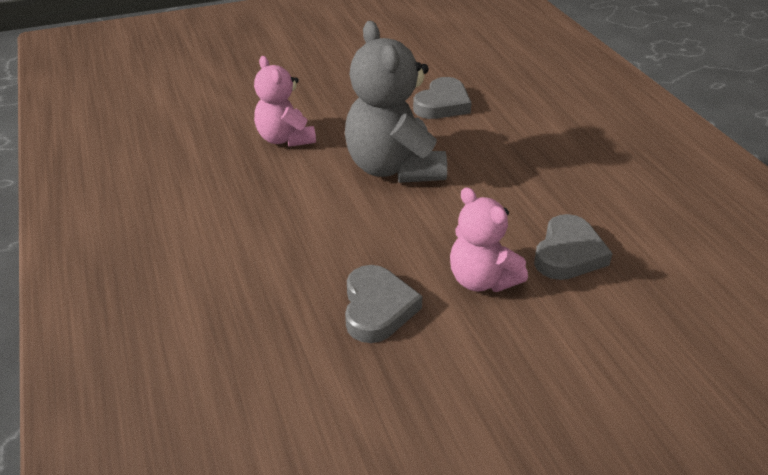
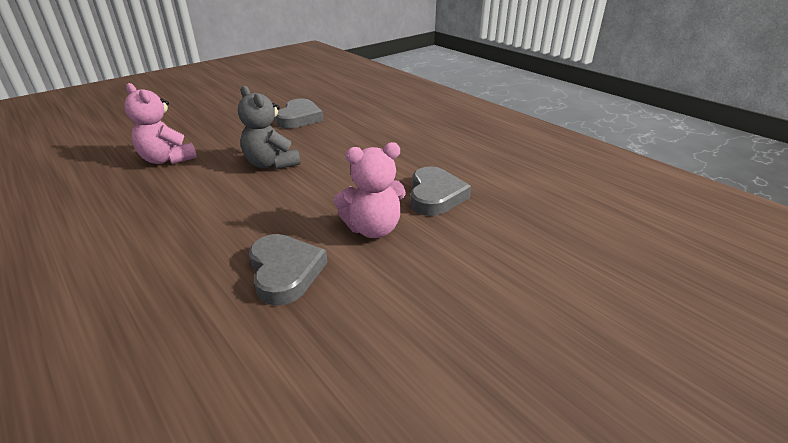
camera: 20 degrees left, 5 degrees down
grey teddy bear [345,21,447,183] -> grey teddy bear [238,86,300,169], size x0.62
pink teddy bear [450,187,528,292] -> pink teddy bear turned 45 degrees counterclockwise [333,142,406,238]

